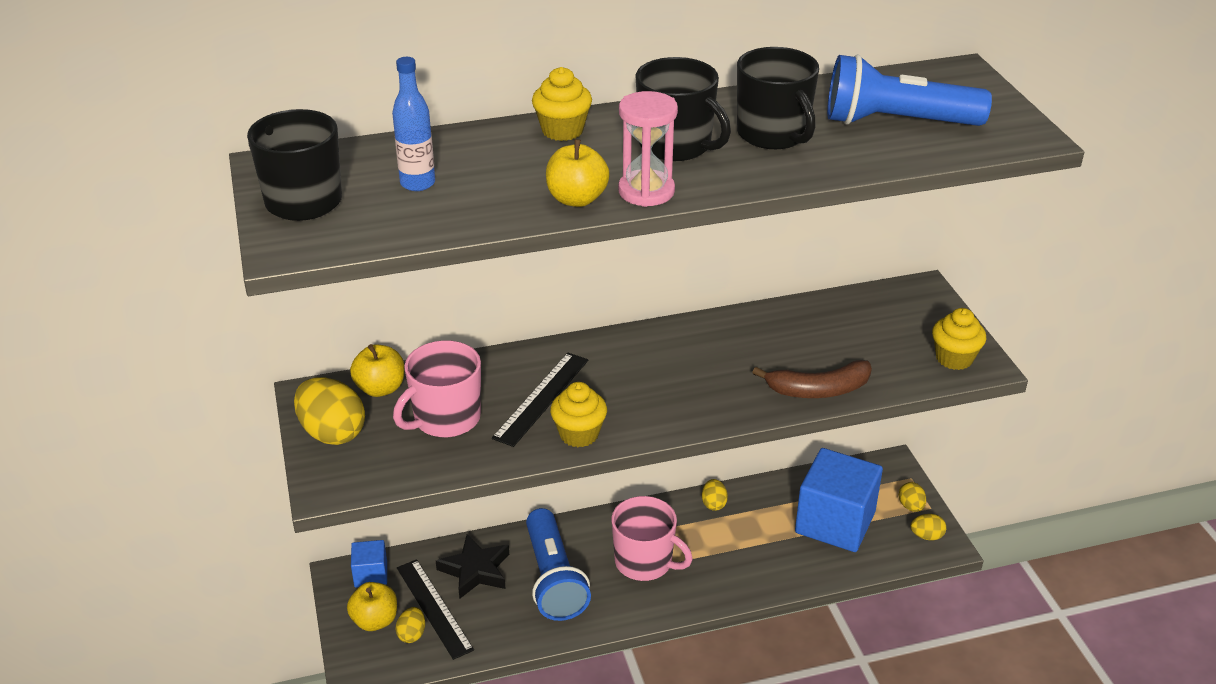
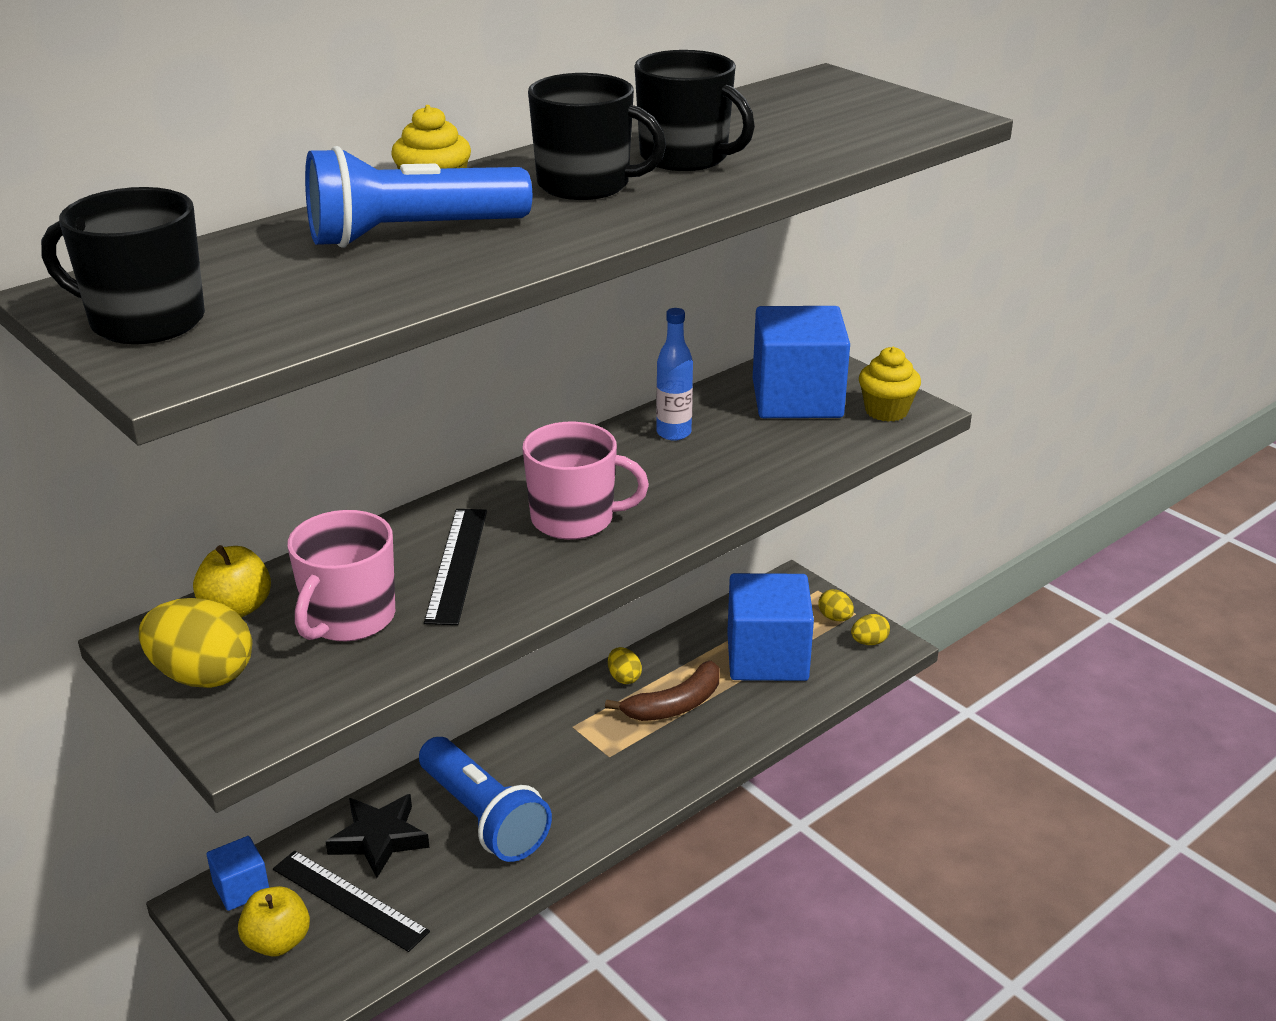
camera: 25 degrees left, 5 degrees down
blue bottle [392,57,435,191] -> blue bottle moved to [656,308,693,441]
yellow egg [395,607,425,643] -> none
yellow apple [546,139,610,207] -> none
yellow cupcake [550,382,607,447] -> none
pink mug [611,496,693,581] -> pink mug moved to [522,422,649,540]
pink hourglass [618,91,678,207] -> none
brown banana [752,360,872,398] -> brown banana moved to [605,661,720,721]
blue flashlight [827,54,992,126] -> blue flashlight moved to [305,146,532,248]
none -> blue cube [753,306,850,418]

